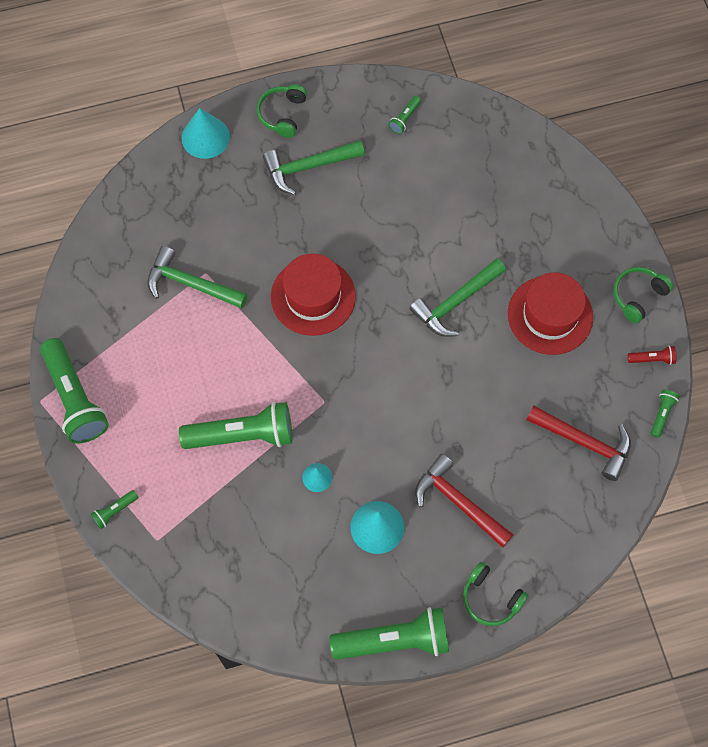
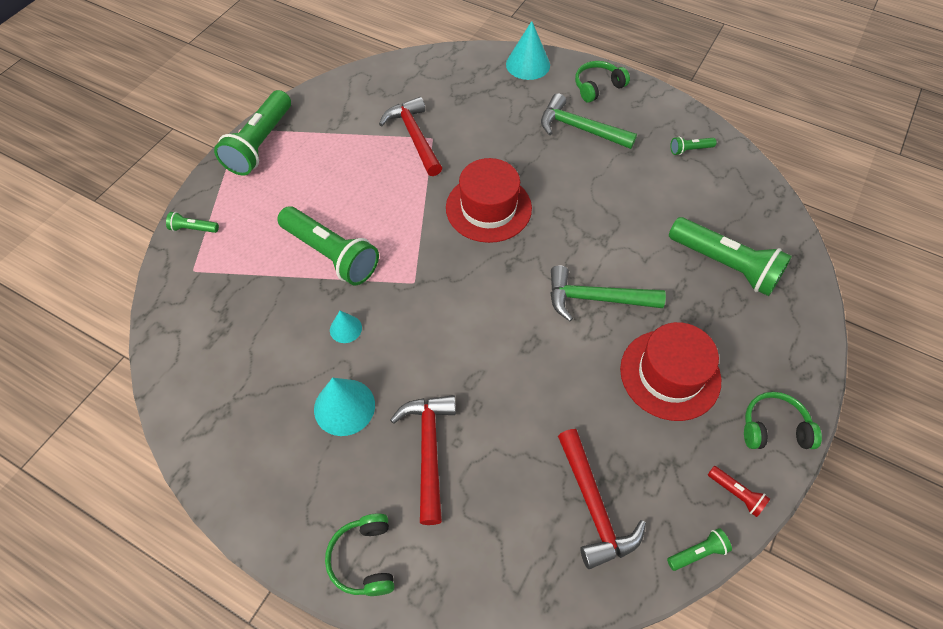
camera: 45 degrees right, 10 degrees down
green hammer [147,246,248,309] -> red hammer [379,97,442,176]
green flashlight [329,607,449,660] -> green flashlight moved to [669,217,792,296]

